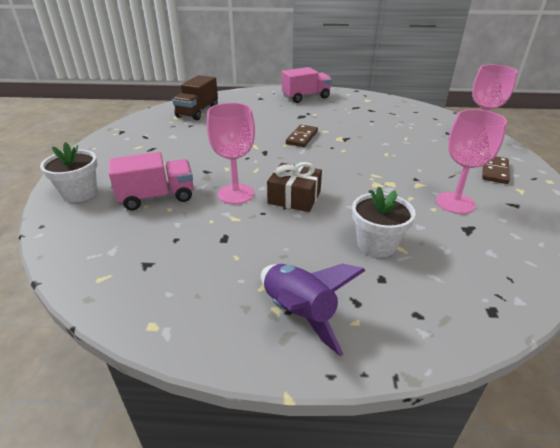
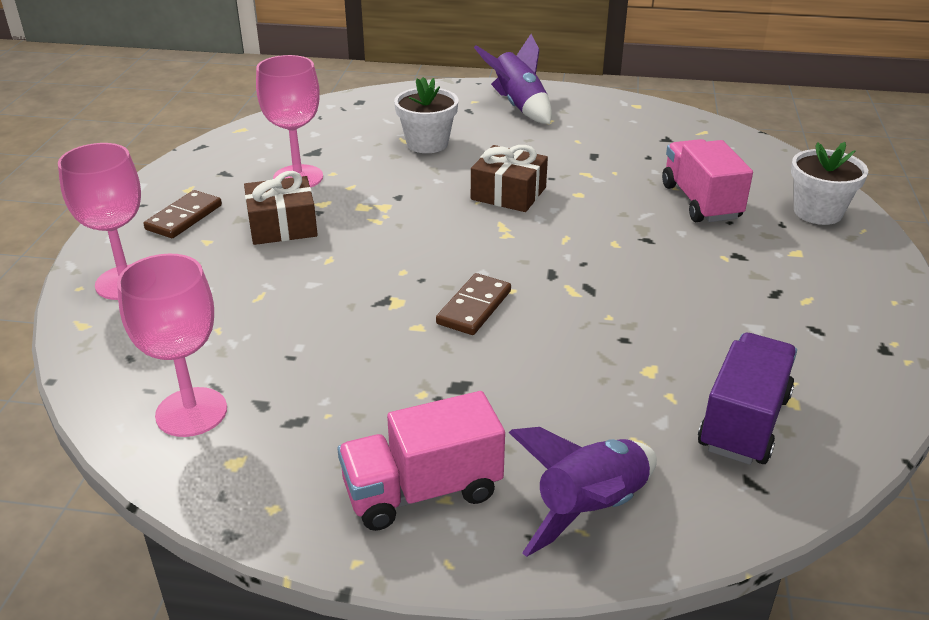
camera: 175 degrees left, 0 degrees up
pink truck [109,152,194,210] -> pink truck turned 90 degrees clockwise [662,139,753,222]
brown truck [172,75,218,120] -> purple truck [698,333,797,465]
pink goblet [207,103,255,204] -> pink goblet moved to [117,254,227,437]
none -> brown gift [244,171,318,245]
none -> purple rocket [508,427,657,557]

